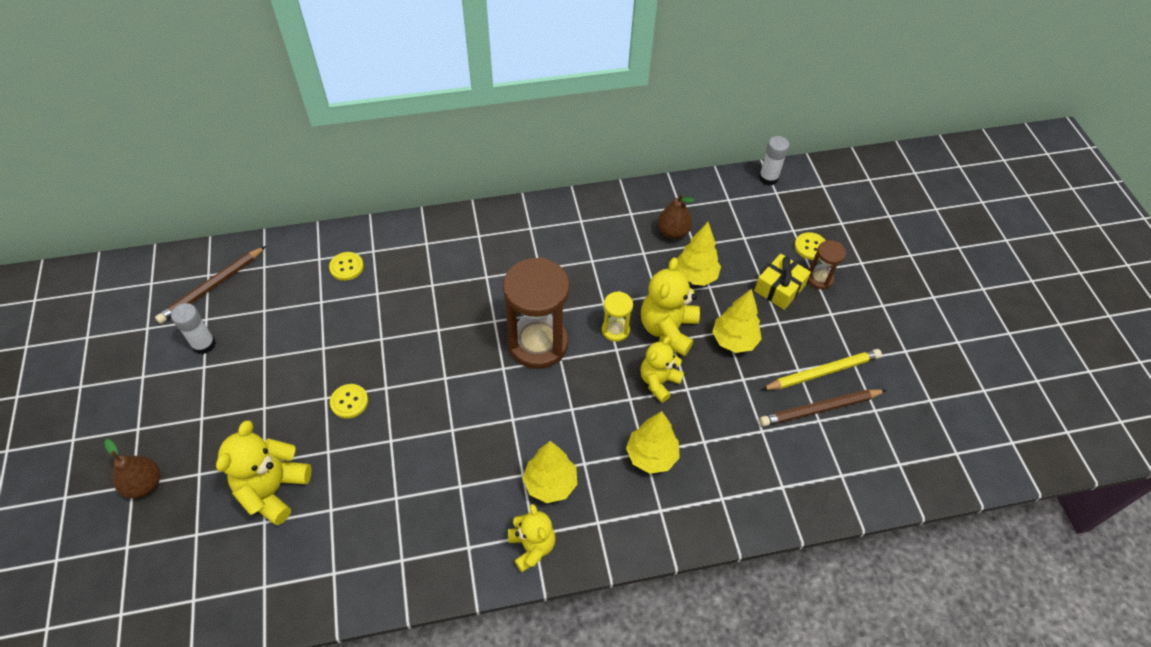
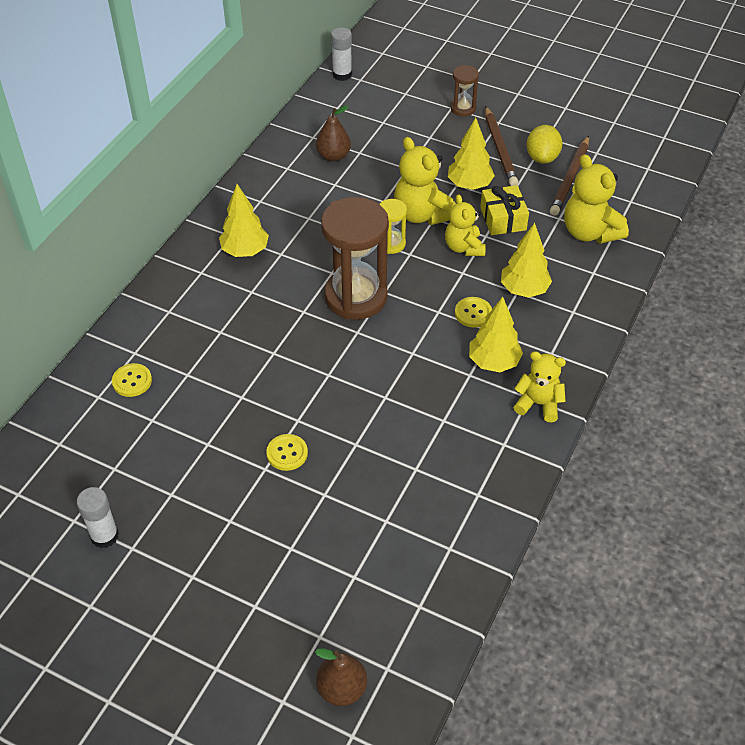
camera: 50 degrees left, 5 degrees down
brown pear [104,439,160,498] -> brown pear moved to [315,648,367,706]
brown pencil [155,246,266,324] -> brown pencil moved to [485,106,519,186]
yellow teddy bear [216,420,312,525] -> yellow teddy bear moved to [564,154,629,244]
yellow tree [677,222,721,286] -> yellow tree moved to [219,184,269,257]
yellow gift [754,254,811,310] -> yellow gift moved to [480,185,529,235]
yellow pencil [761,349,882,390] -> yellow lemon [527,125,562,164]
yellow button [795,232,826,260] -> yellow button moved to [455,297,492,328]

